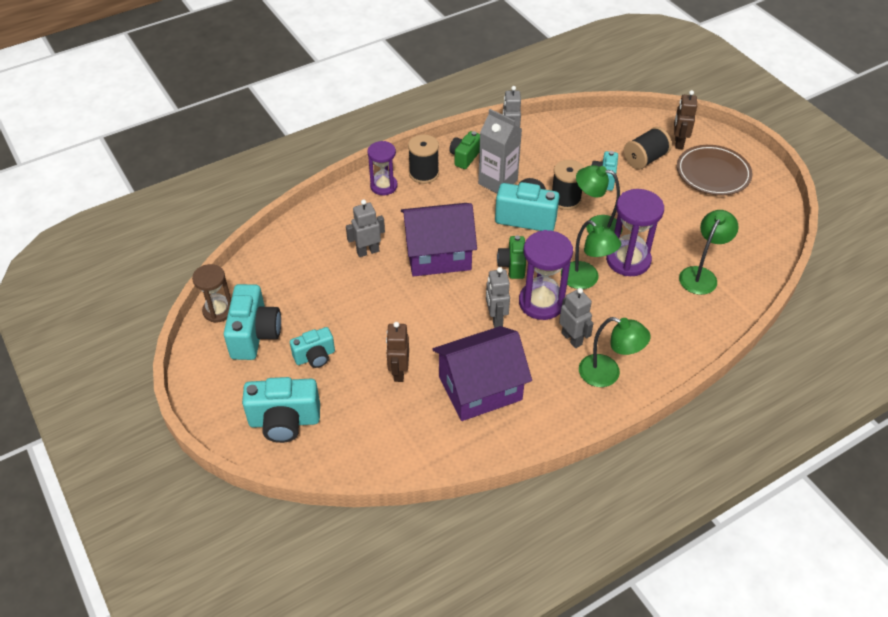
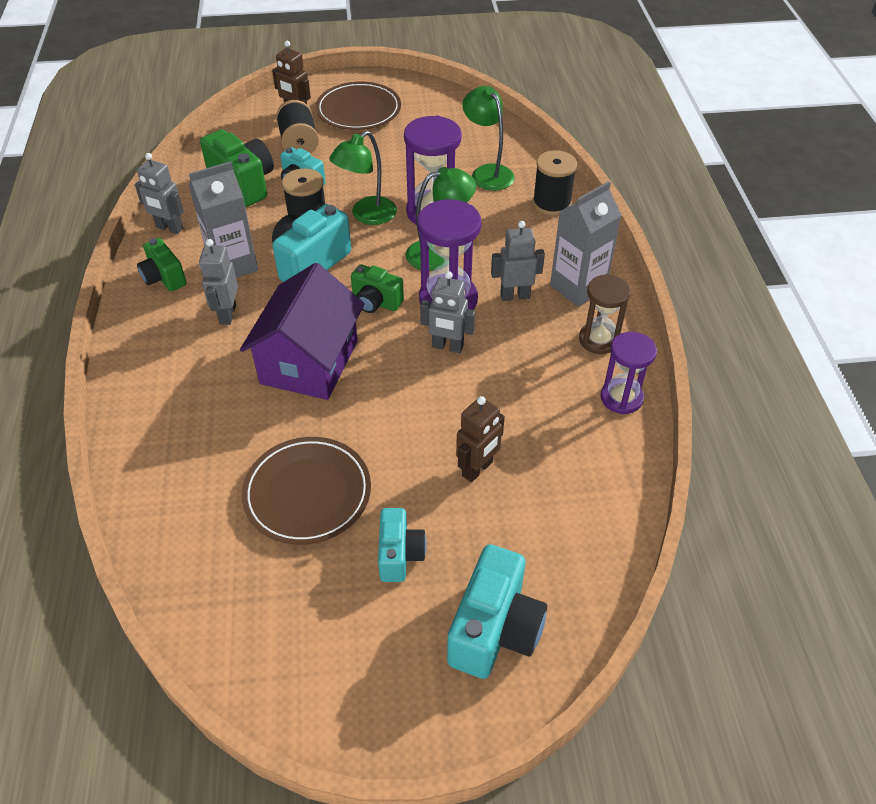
camera: 65 degrees left, 0 degrees up
brown hourglass [192,264,231,323] -> brown hourglass moved to [579,274,631,354]
turquoise camera [224,284,281,360] -> none
grey robot [346,200,385,257] -> grey robot moved to [199,239,238,325]
purple hourglass [367,141,398,195] -> purple hourglass moved to [600,332,657,414]
brown robot [386,322,409,382] -> brown robot turned 75 degrees counterclockwise [456,396,505,482]
black spool [408,134,439,184] -> black spool moved to [533,150,577,215]
purple house [432,326,532,421] -> none
green lamp [579,317,651,387] -> grey carton [550,181,622,307]
none -> green camera [200,129,274,207]
none -> brown plate [242,437,371,545]

